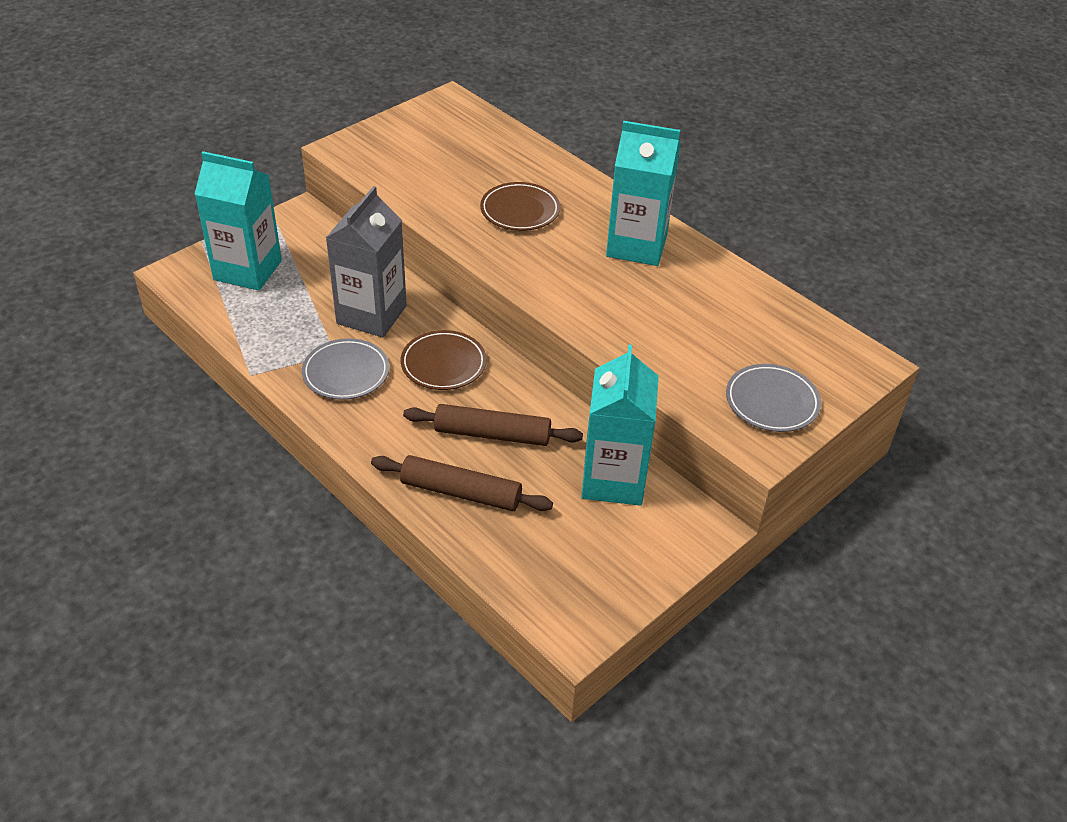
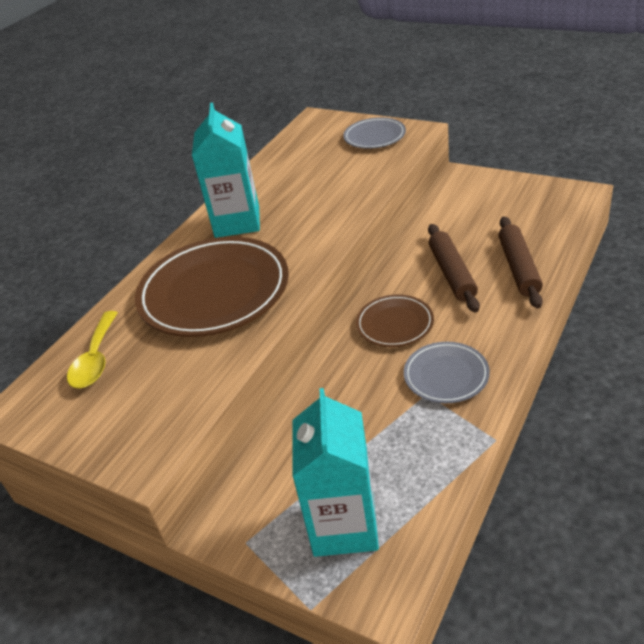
camera: 100 degrees left, 5 degrees down
grey carton [326,186,407,338] -> none
brown plate [480,182,560,231] -> brown plate [135,237,289,337], size x1.95
turquoise carton [581,345,659,506] -> none
none -> yellow spoon [67,311,118,388]

